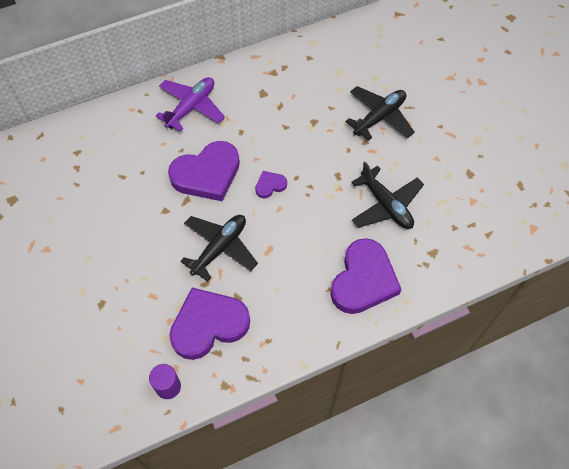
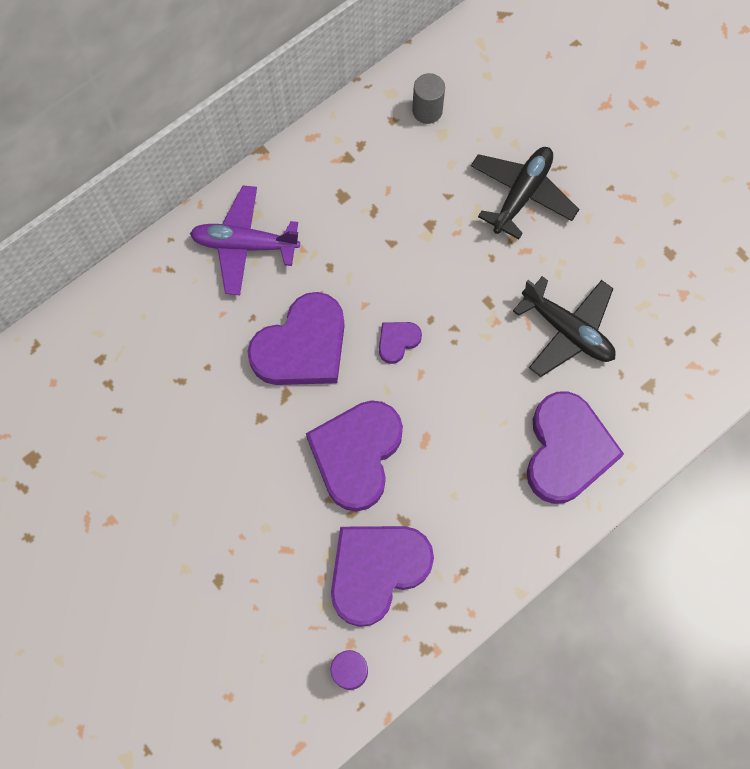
camera: 15 degrees left, 10 degrees up
purple plane [156,77,225,132] -> purple plane turned 105 degrees counterclockwise [190,185,300,295]
black plane [180,215,258,282] -> purple heart [306,400,403,511]
none -> grey cylinder [412,73,445,124]

